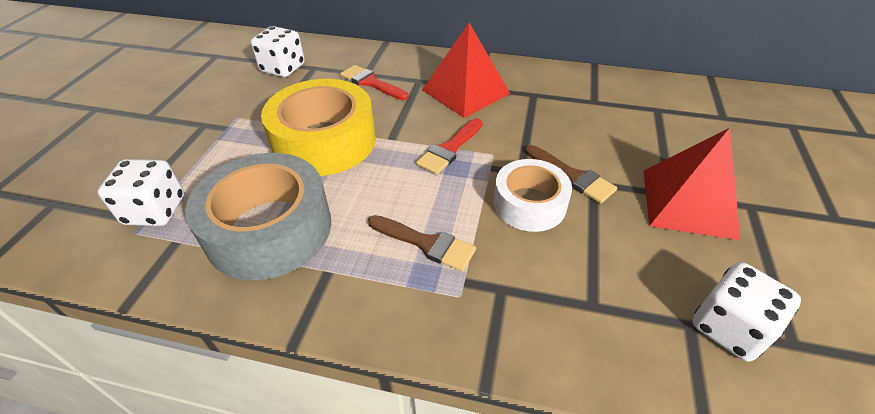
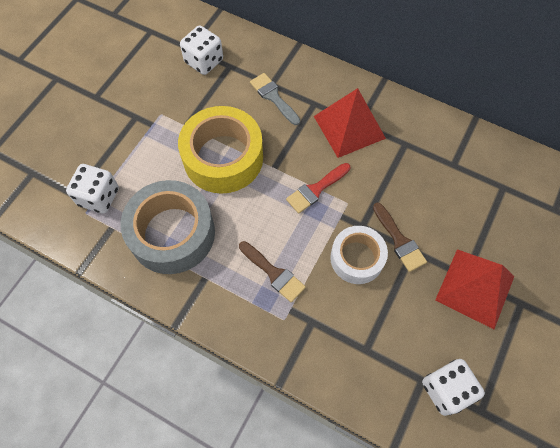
camera: 15 degrees right, 20 degrees up
red brush [340,65,409,100] -> grey brush [250,73,300,125]

